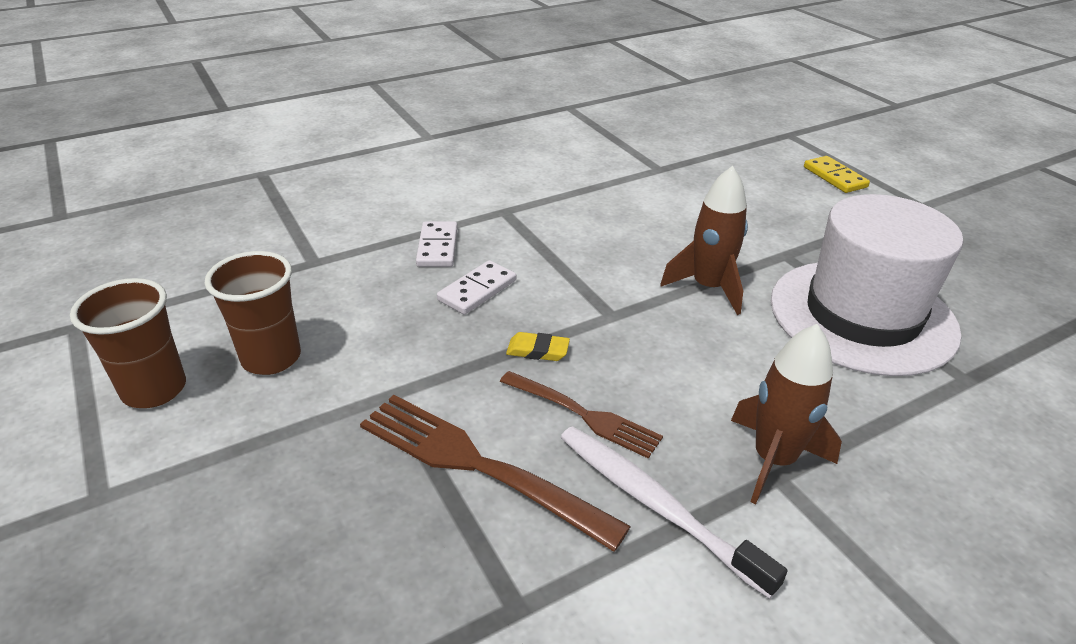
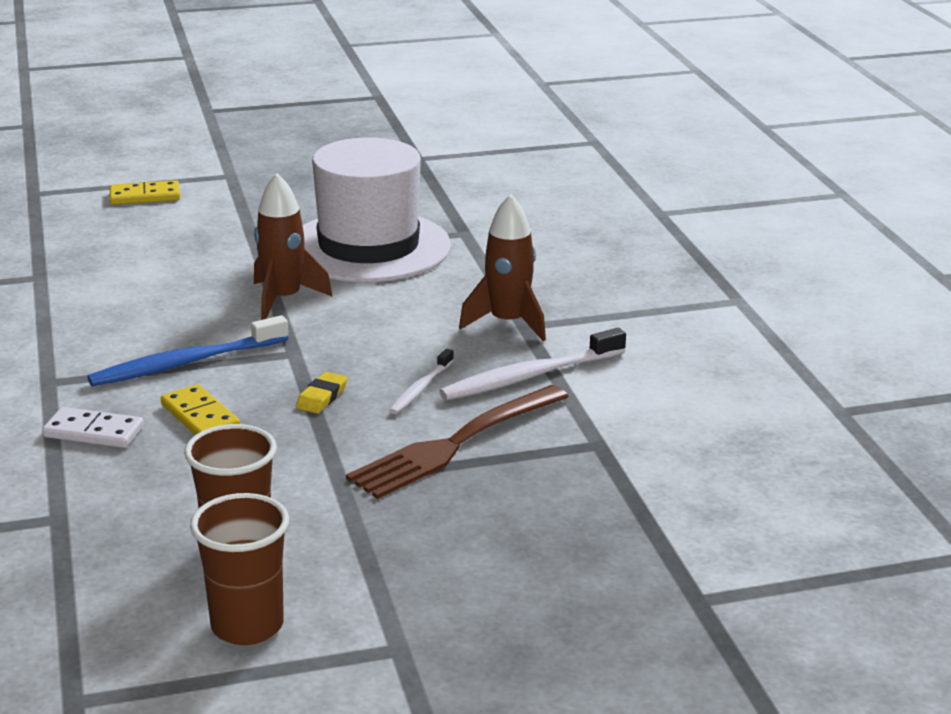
camera: 75 degrees left, 10 degrees down
white domino [437,260,516,315] -> yellow domino [161,384,240,435]
brown fork [500,371,663,459] -> white toothbrush [389,349,454,414]
none -> blue toothbrush [87,315,288,386]

